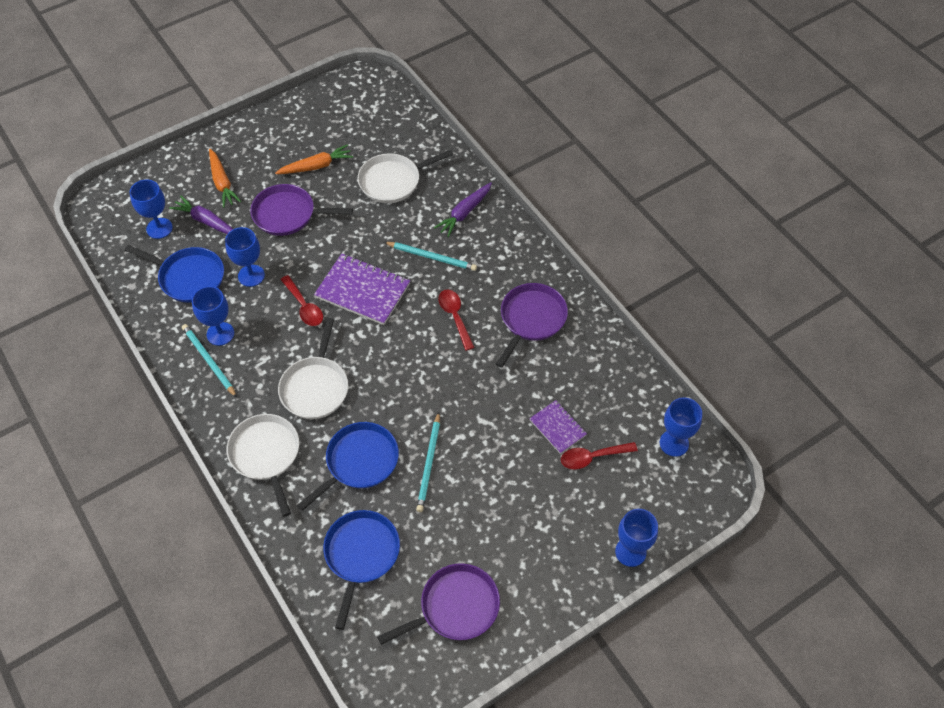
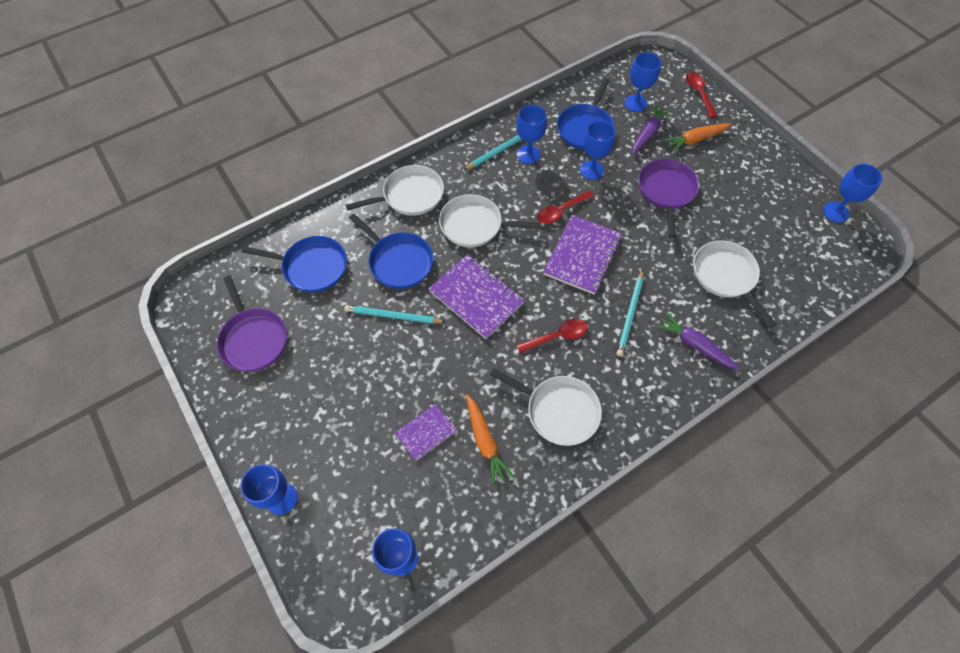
camera: 90 degrees right, 5 degrees up
orange carrot [275,145,353,174] -> orange carrot moved to [466,394,514,486]
purple pan [496,283,568,368] -> white pan [490,368,602,446]
red spoon [561,442,638,469] -> red spoon moved to [686,72,717,118]
none -> purple notebook [428,254,525,339]
none -> blue goblet [823,164,882,223]

